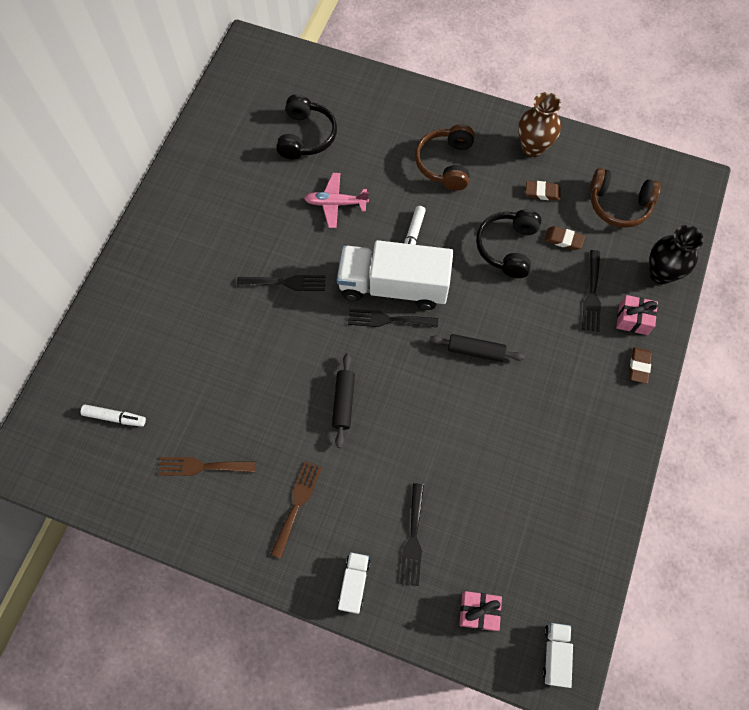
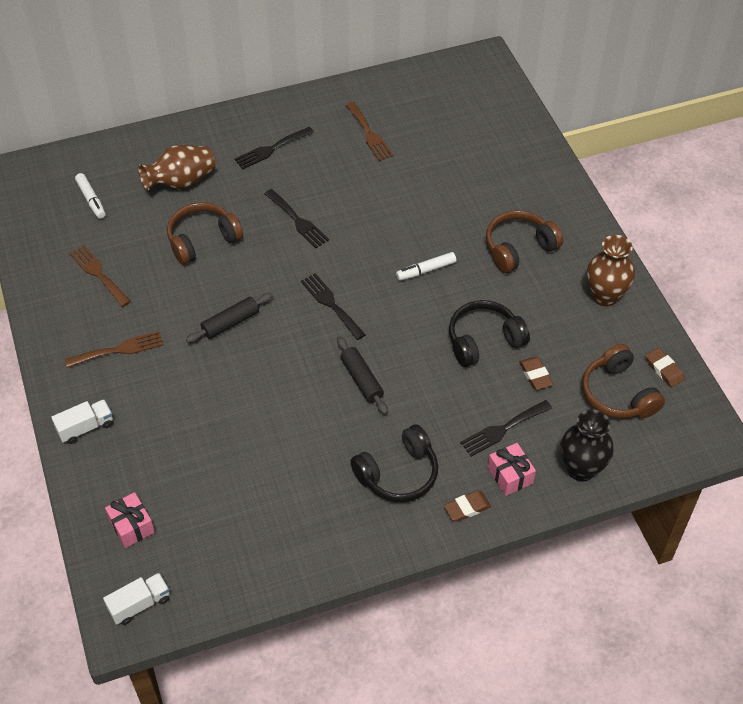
camera: 50 degrees right, 15 degrees down
black headphones [276,94,337,159] -> black headphones moved to [351,424,438,502]
pink plane [304,173,369,228] -> none
white truck [337,240,453,310] -> none
black fork [400,483,424,586] -> black fork moved to [234,127,314,169]
brown eraser [526,181,561,201] -> brown eraser moved to [646,348,685,388]
none -> brown vase [138,145,216,190]
none -> brown headphones [167,202,243,265]
none -> brown fork [346,102,393,161]

